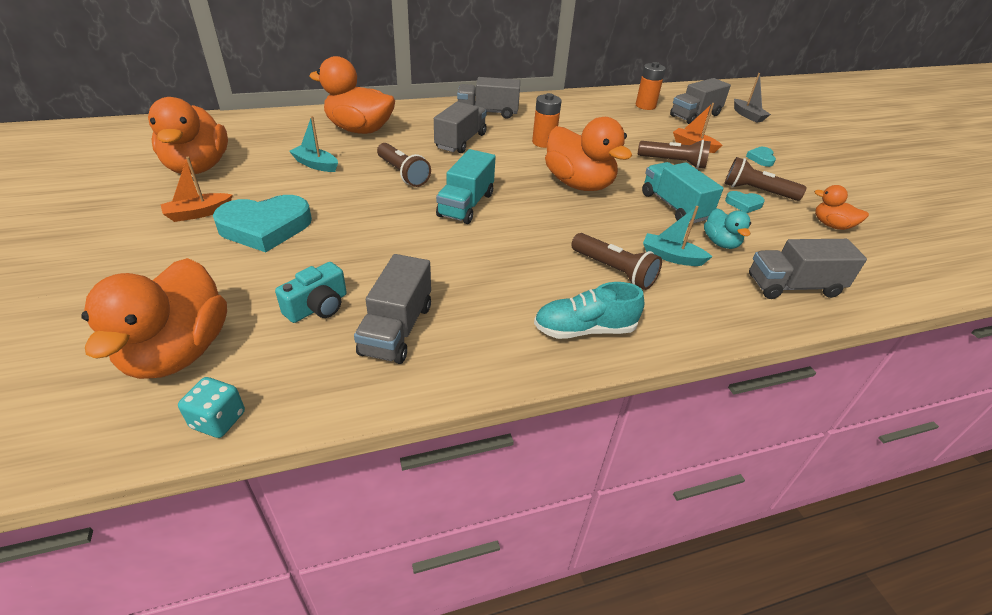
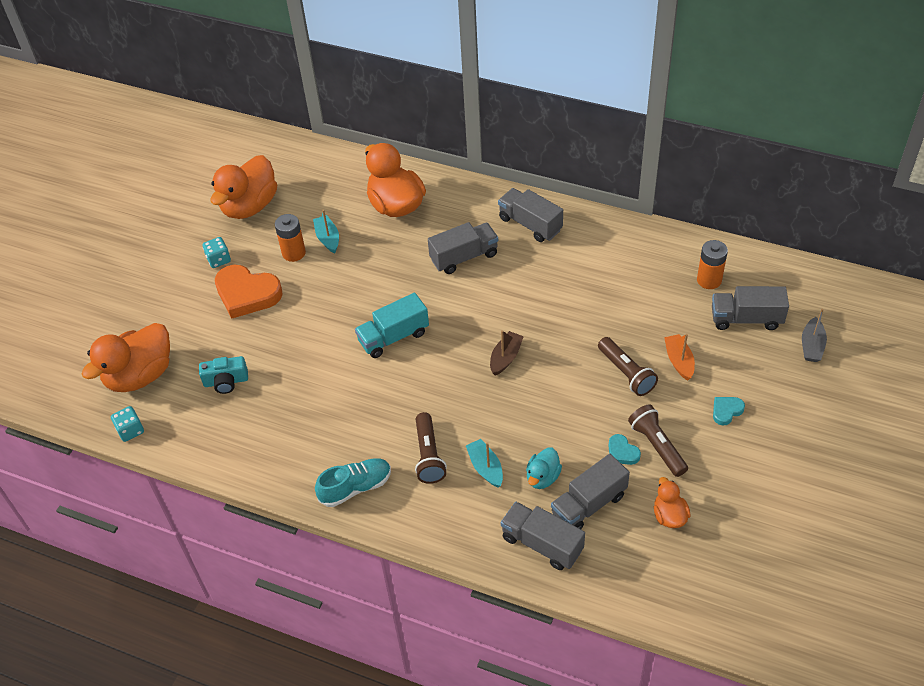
camera: 45 degrees right, 10 degrees up
orange boat [160,157,232,222] -> turquoise dice [202,237,231,268]
turquoise heart [213,195,312,252] -> orange heart [215,265,283,319]
grey truck [354,254,431,364] -> grey truck moved to [551,454,630,529]
brown flashlight [377,143,431,187] -> none
orange battery [532,93,562,148] -> orange battery moved to [275,214,306,262]
turquoise shoe [534,282,644,339] -> turquoise shoe turned 120 degrees clockwise [315,458,391,507]
orange duck [545,117,632,191] -> brown boat [490,330,524,375]
turquoise truck [642,162,723,223] -> none

